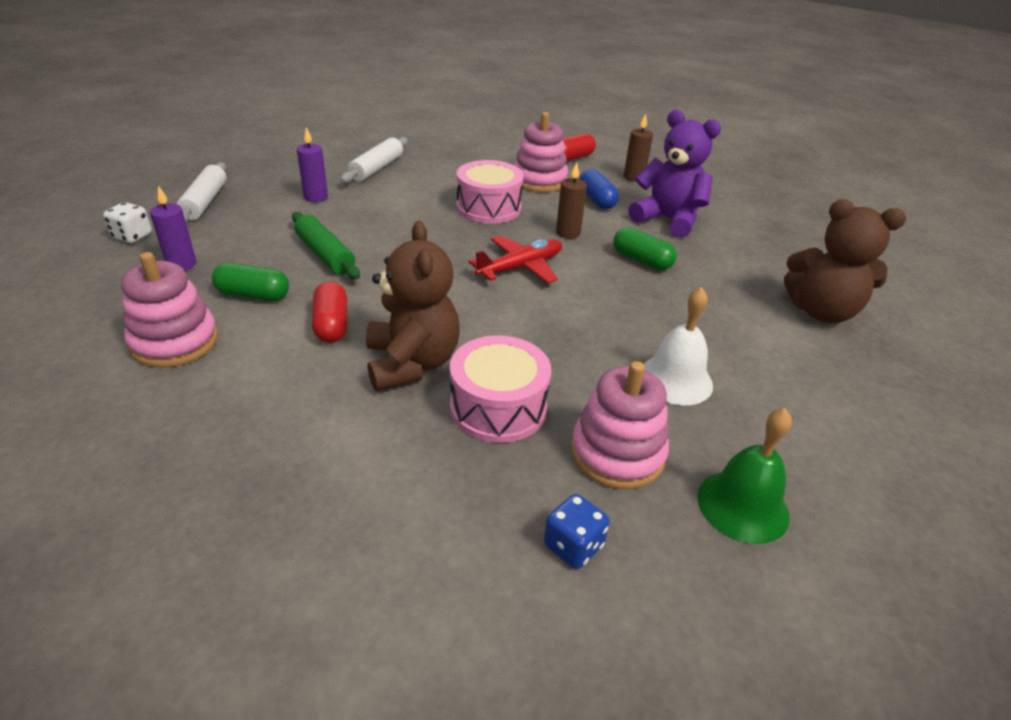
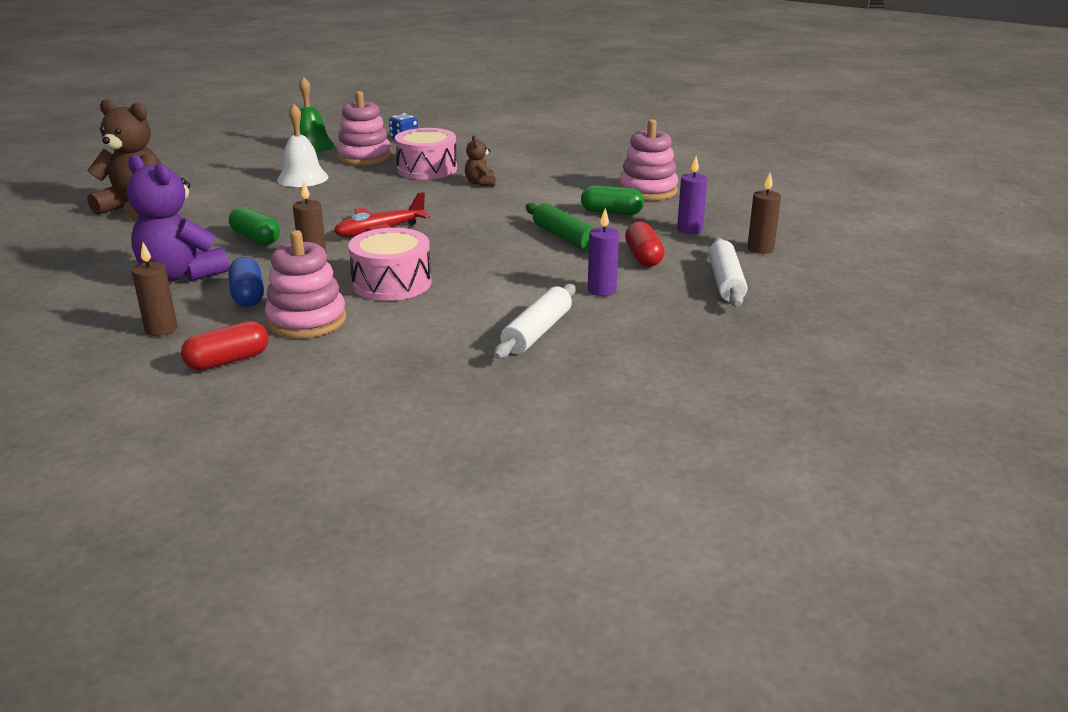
camera: 175 degrees left, 10 degrees down
white dice [103,202,152,243] -> brown candle [747,173,781,254]
red capsule [312,281,348,343] -> red capsule moved to [625,221,664,267]
brown teddy bear [366,221,460,391] -> brown teddy bear [465,135,496,186], size x0.48

